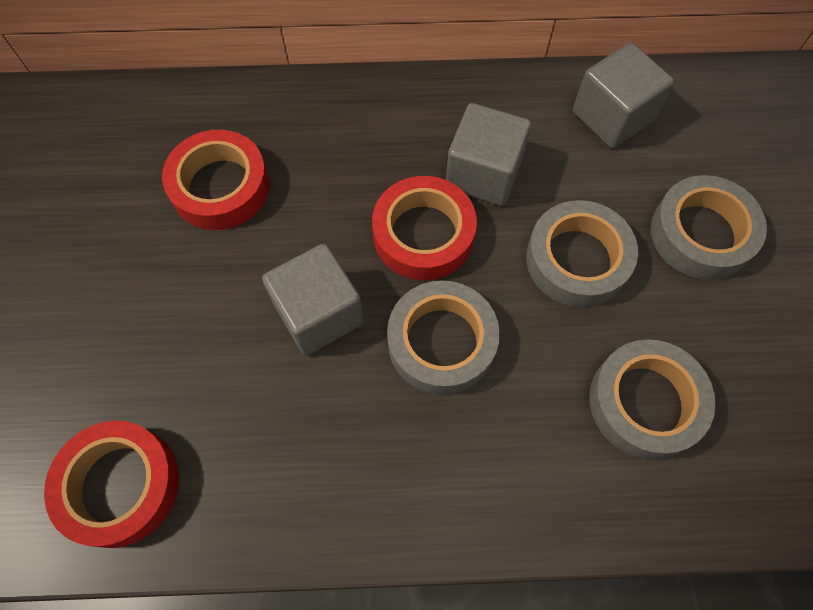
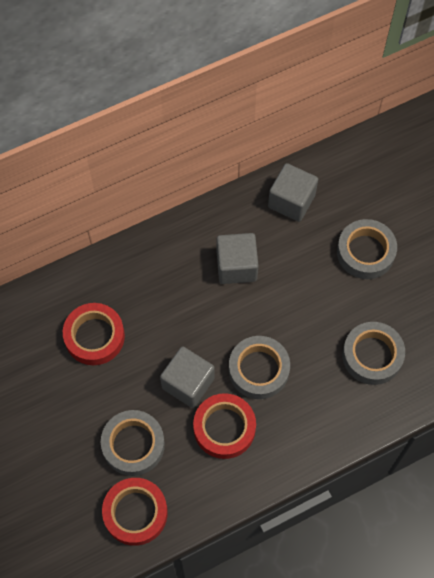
camera: 25 degrees left, 0 degrees up
red tape [372,176,477,280] -> red tape moved to [193,393,256,459]
grey tape [526,200,638,307] -> grey tape moved to [101,410,165,476]

